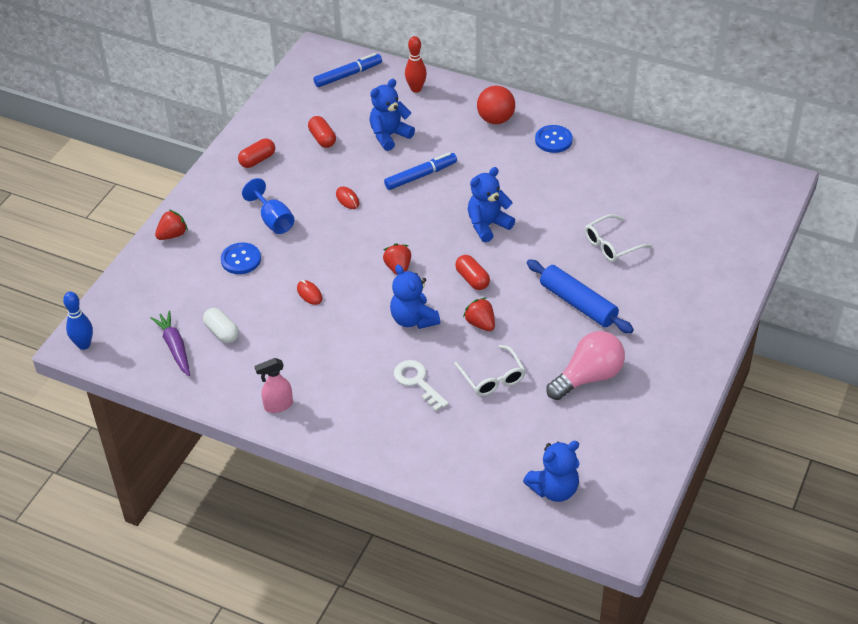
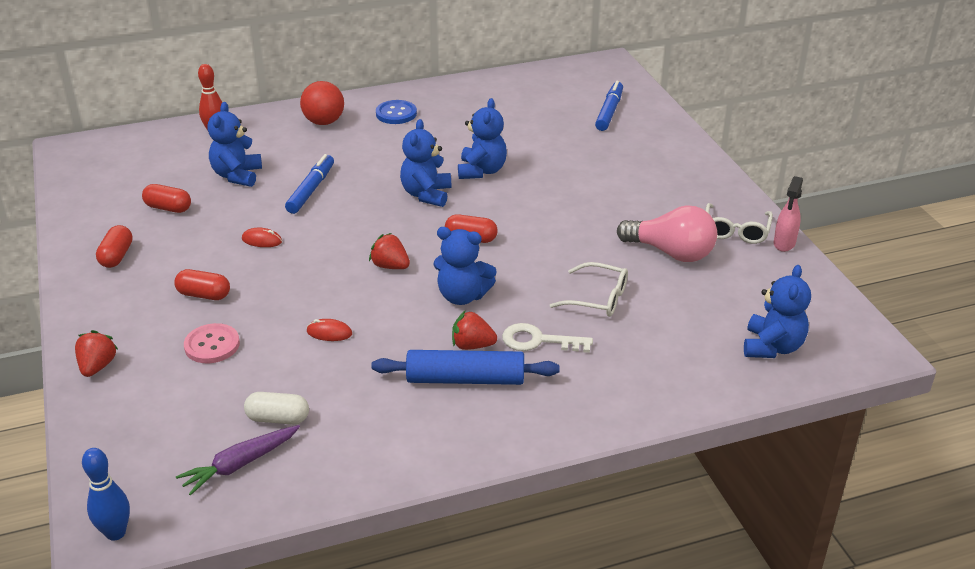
camera: 45 degrees left, 10 degrees down
purple carrot [150,311,190,376] -> purple carrot turned 60 degrees counterclockwise [176,425,300,496]
blue button [221,243,261,274] -> pink button [184,323,240,363]
blue goblet [242,178,294,234] -> red capsule [174,269,230,300]
pink spray bottle [255,358,293,413] -> pink spray bottle moved to [774,176,803,252]
blue marker [314,53,382,87] -> blue marker moved to [595,81,623,131]
red strawberry [463,298,495,331] -> red strawberry moved to [452,310,497,350]
blue rolling pin [526,259,634,334] -> blue rolling pin moved to [371,350,560,385]
pink light bulb [546,331,625,400] -> pink light bulb turned 105 degrees clockwise [617,205,717,262]
white glasses [585,214,652,262] -> white glasses moved to [705,203,773,244]
none -> blue teddy bear [458,98,507,179]

